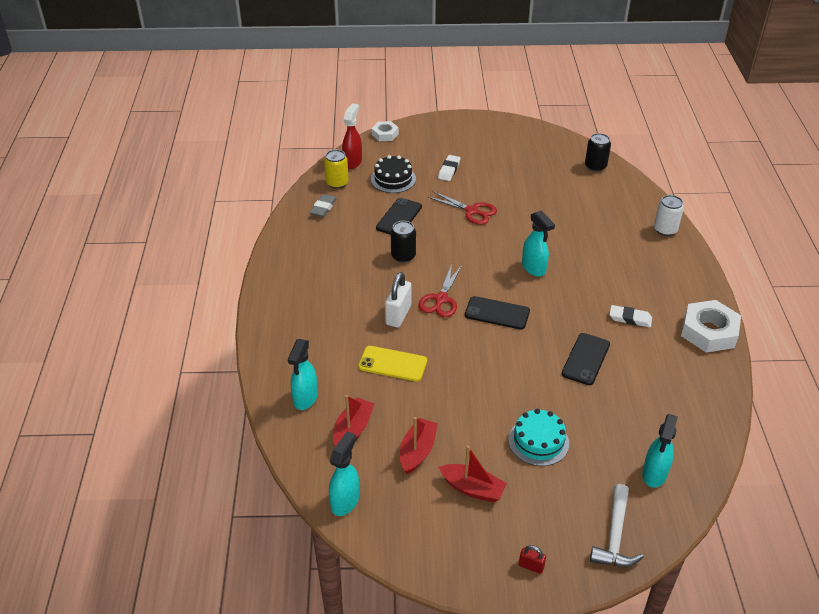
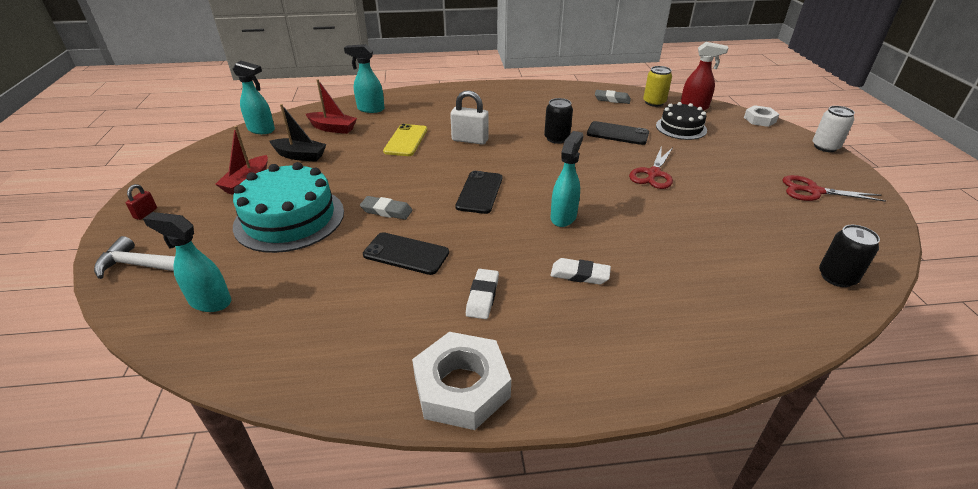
camera: 85 degrees right, 5 degrees down
red boat [400,417,438,474] -> black boat [269,104,327,162]
red scissors [418,264,462,317] -> red scissors moved to [782,175,886,202]
white eraser [438,155,460,181] -> white eraser moved to [550,258,611,285]
turquoise cake [508,409,569,466] -> turquoise cake [233,162,344,253], size x1.67
turquoise spray bottle [522,210,555,277] -> turquoise spray bottle turned 150 degrees clockwise [551,131,583,227]
white can [654,195,684,236] -> white can moved to [813,106,855,152]
none -> grey eraser [360,196,413,220]

